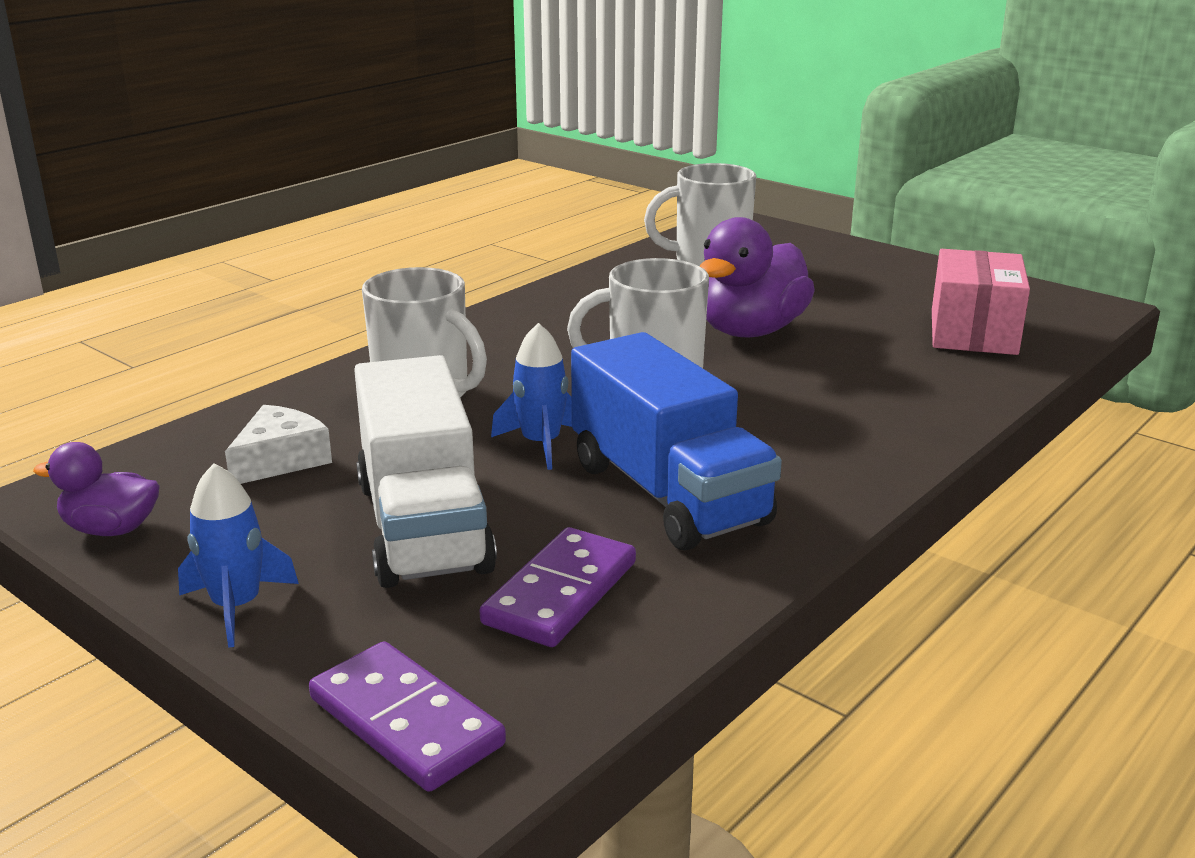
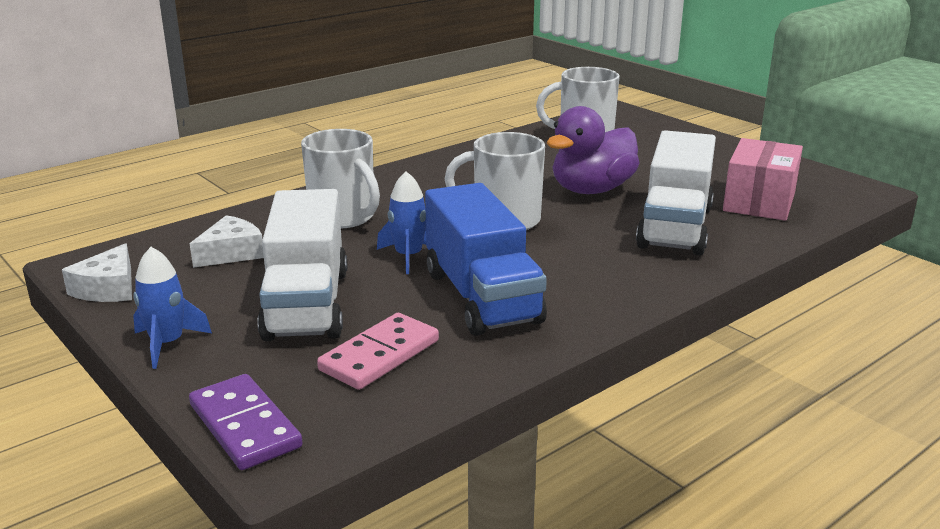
camera: 10 degrees right, 0 degrees up
purple duck [33,442,160,536] -> white cheese [62,243,132,302]
purple domino [480,527,636,647] -> pink domino [317,313,439,390]
none -> white truck [636,130,716,255]

